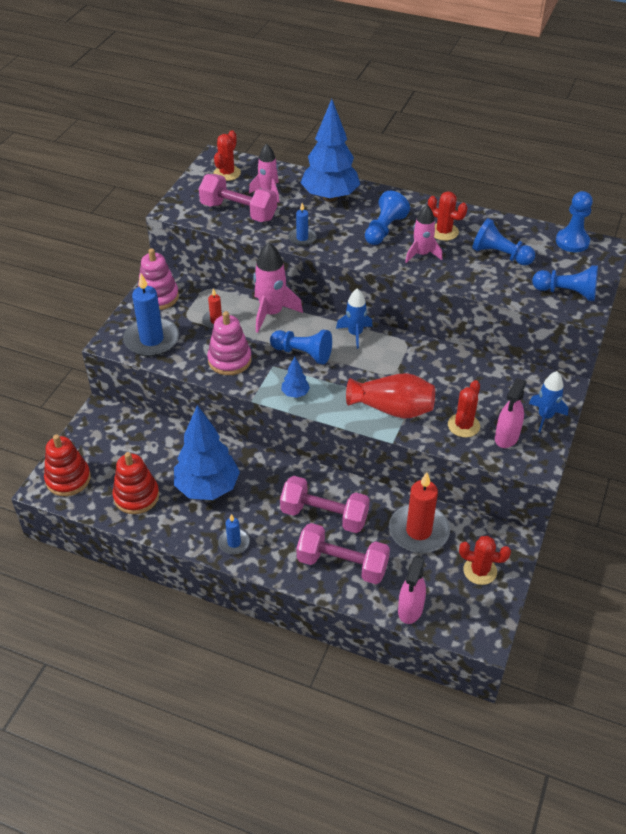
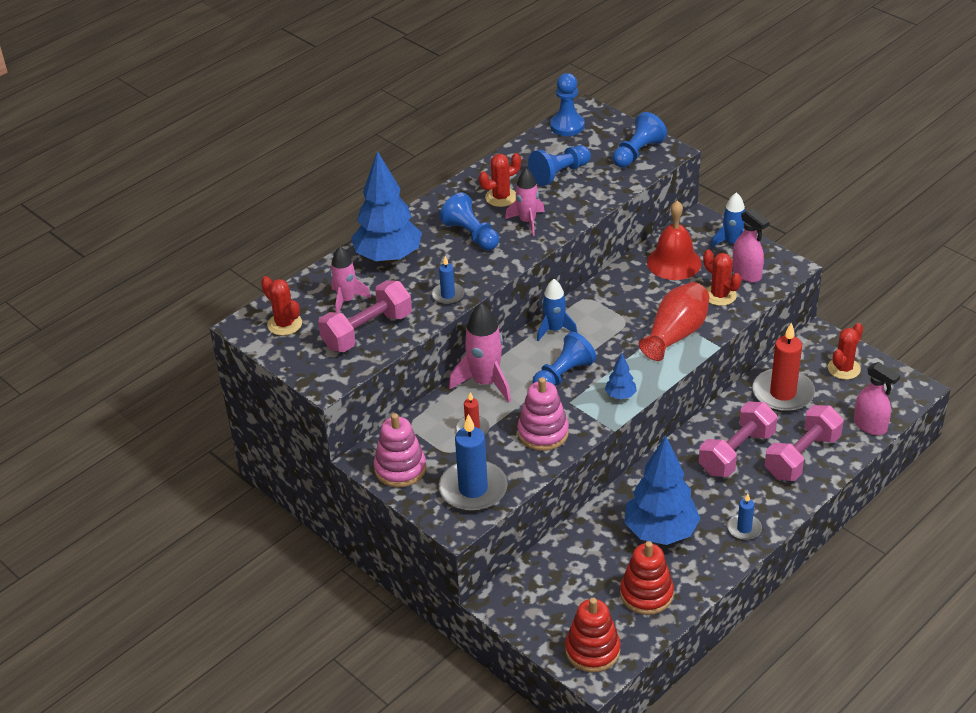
camera: 65 degrees left, 5 degrees down
none -> red bell [647,200,701,280]

